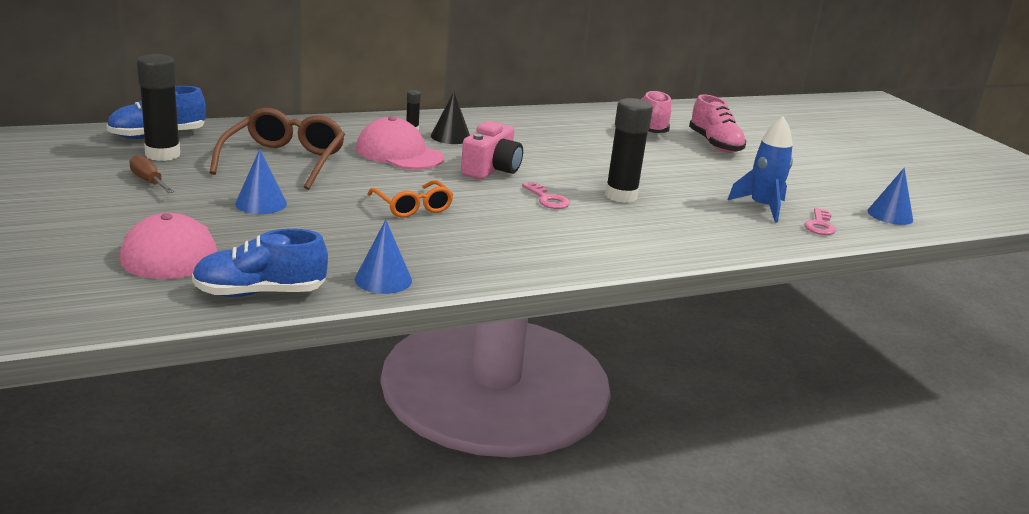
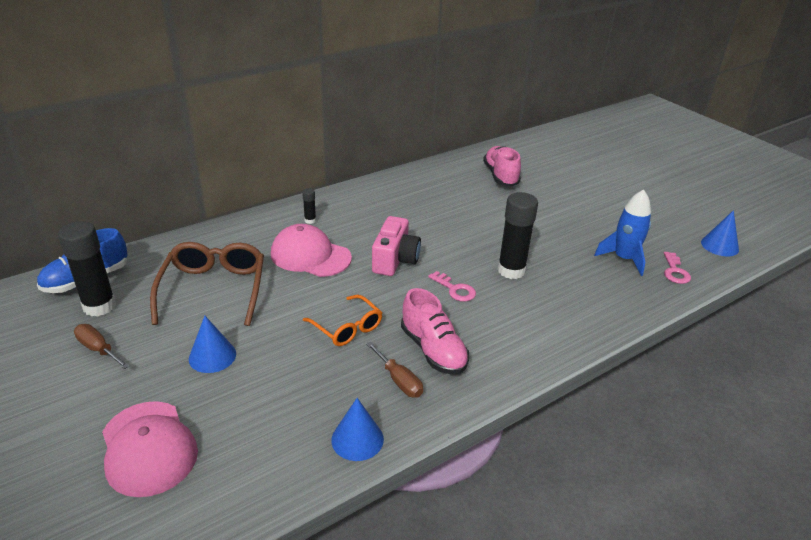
camera: 10 degrees left, 10 degrees up
blue shoe [192,229,328,297] -> none
black cone [431,92,470,144] -> none
pink shoe [689,94,746,153] -> pink shoe moved to [401,288,469,375]
none -> brown screwdriver [366,342,423,398]

